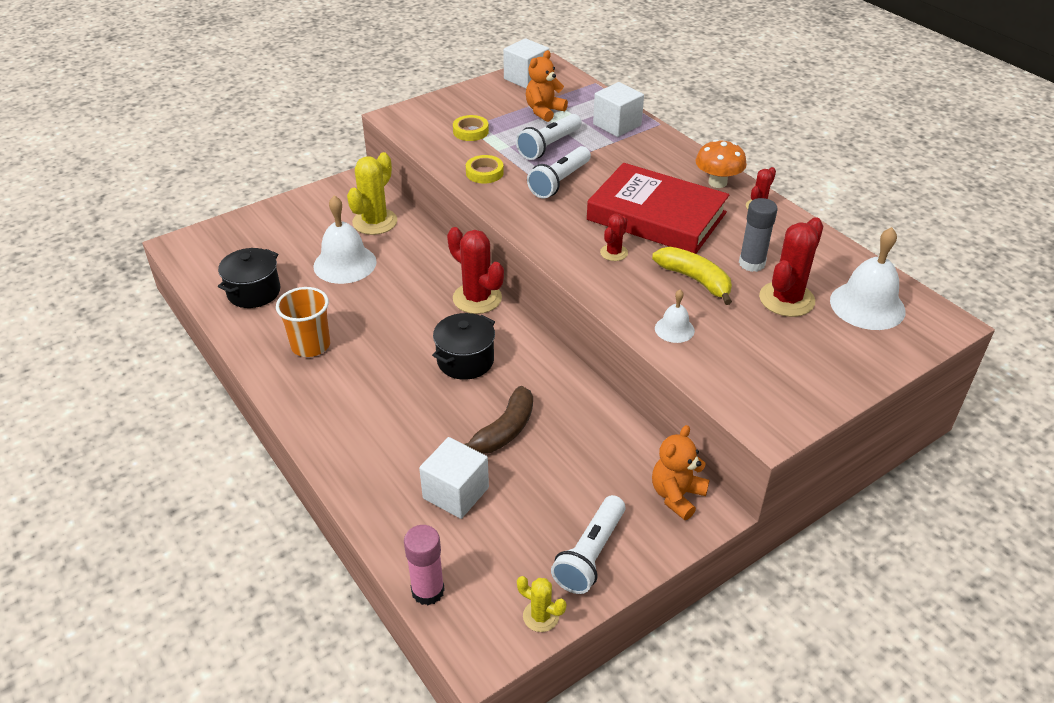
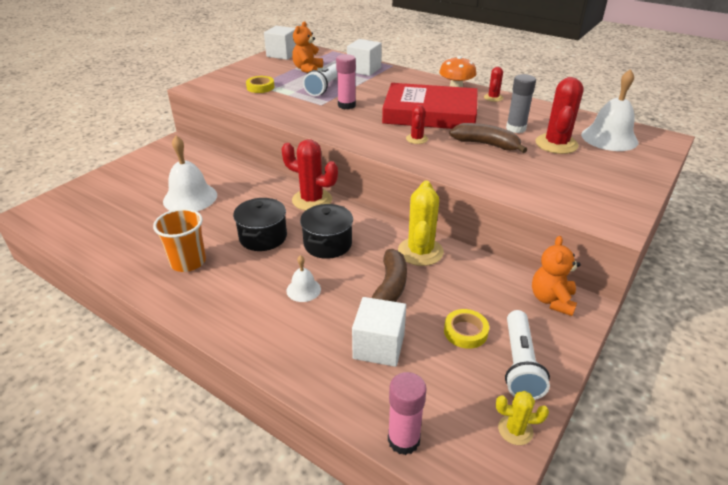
camera: 20 degrees left, 5 degrees down
black pot [218,248,280,308] -> black pot moved to [233,198,287,251]
yellow cactus [347,152,397,235] -> yellow cactus moved to [398,180,444,266]
yellow tape [466,155,504,184] -> yellow tape moved to [444,309,489,349]
white flashlight [527,146,591,198] -> pink glue stick [336,54,356,109]
yellow banana [652,247,732,305] -> brown banana [449,123,527,153]
white bell [655,290,695,343] -> white bell moved to [286,255,321,302]

